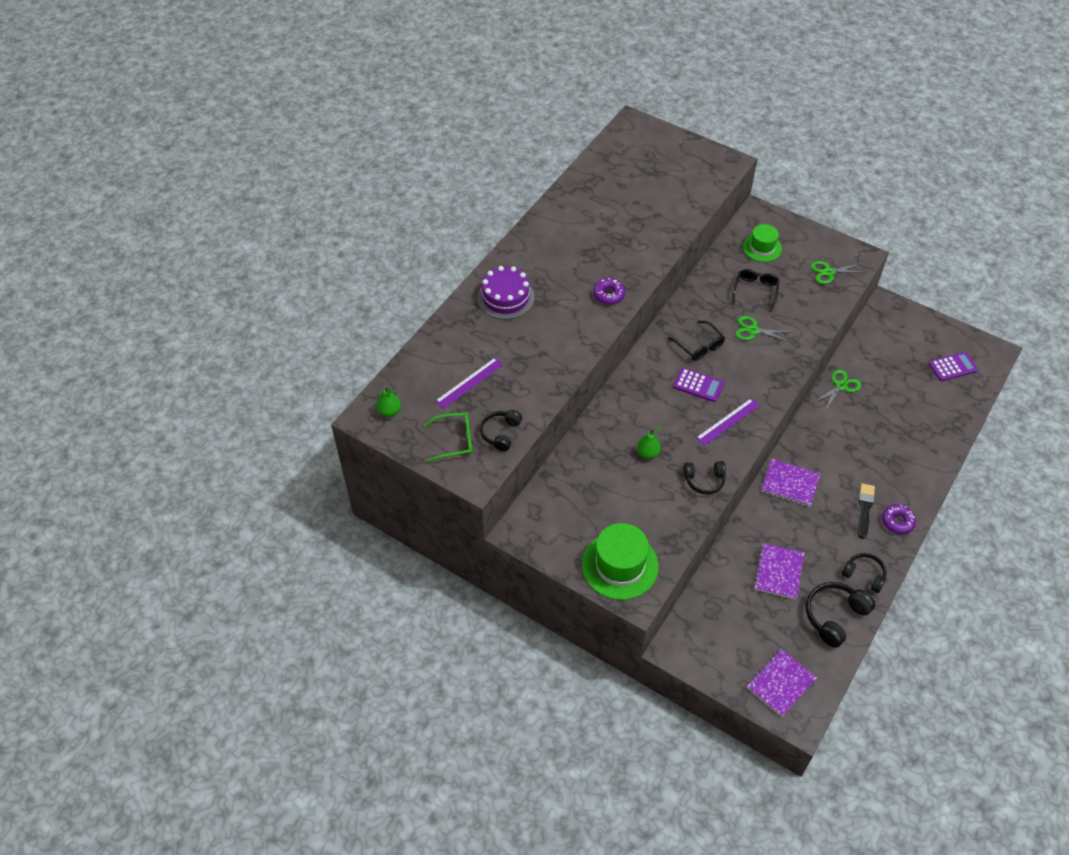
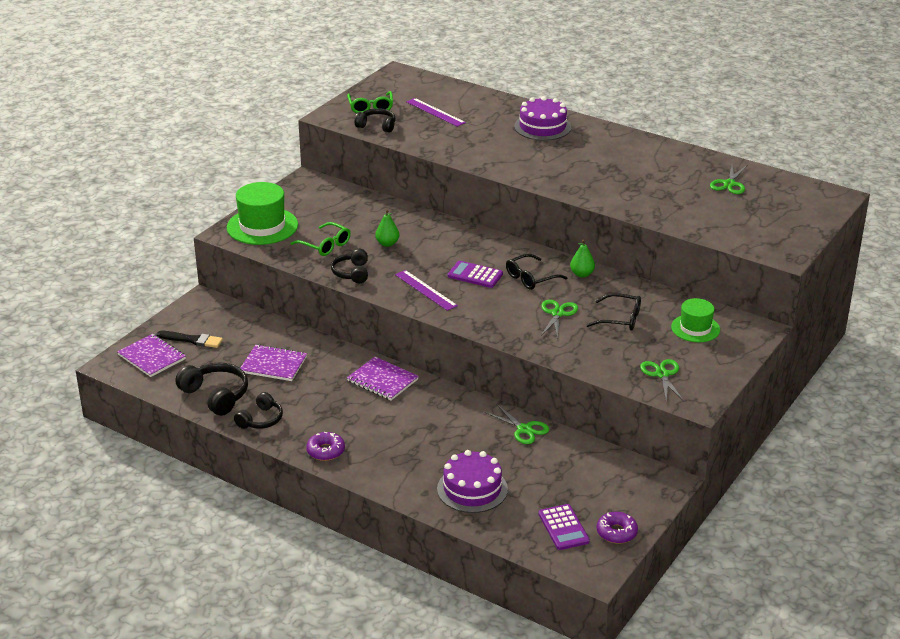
camera: 90 degrees right, 20 degrees down
green pear [376,387,401,417] -> green pear moved to [570,240,595,278]
purple donut [593,278,625,304] -> purple donut moved to [596,512,638,544]
purple calculator [673,368,724,402] -> purple calculator turned 90 degrees clockwise [448,261,503,288]
purple notebook [761,459,820,507] -> purple notebook turned 75 degrees counterclockwise [347,357,419,400]
black brush [858,483,875,539] -> black brush moved to [157,331,223,348]
none -> green glasses [290,222,351,256]
none -> purple cake [437,450,508,513]
none -> green scissors [710,165,747,194]

